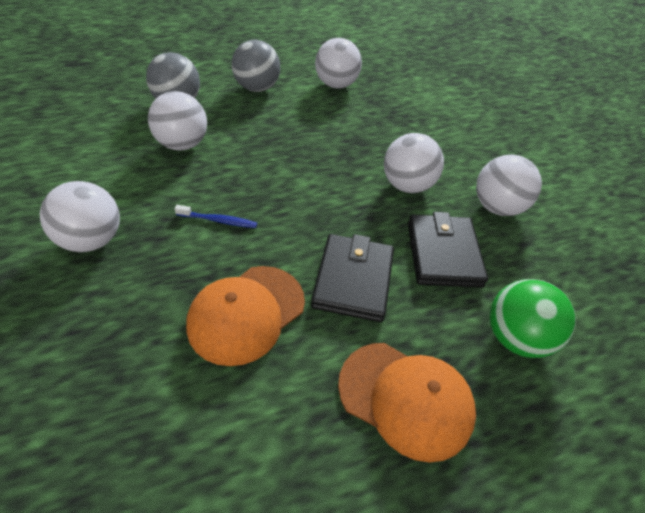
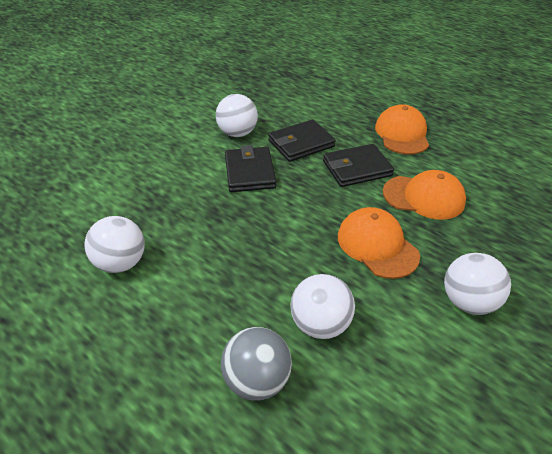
camera: 115 degrees left, 5 degrees down
blue toothbrush [175,205,257,228] -> orange cap [338,207,420,279]
grey ball [232,40,280,92] -> none
white ball [384,133,444,193] -> black wallet [225,145,276,192]
green ball [489,279,576,358] -> none

